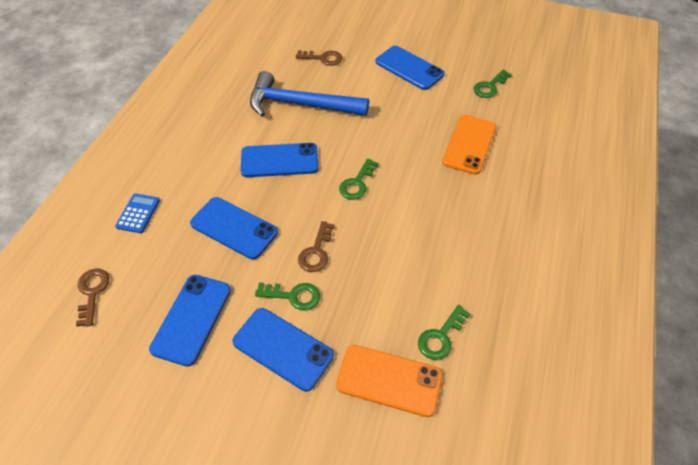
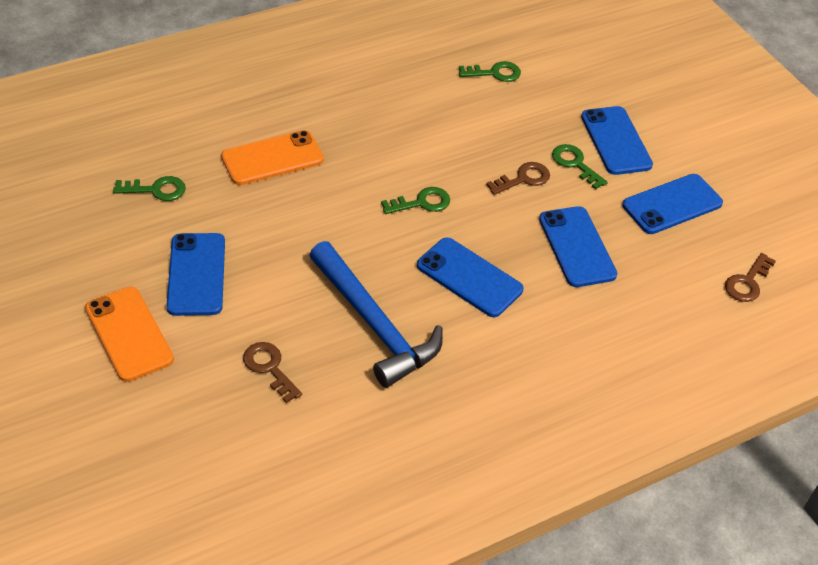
camera: 140 degrees left, 5 degrees down
blue calculator [115,194,160,233] -> none
orange phone [336,345,442,417] -> orange phone moved to [85,287,174,382]

